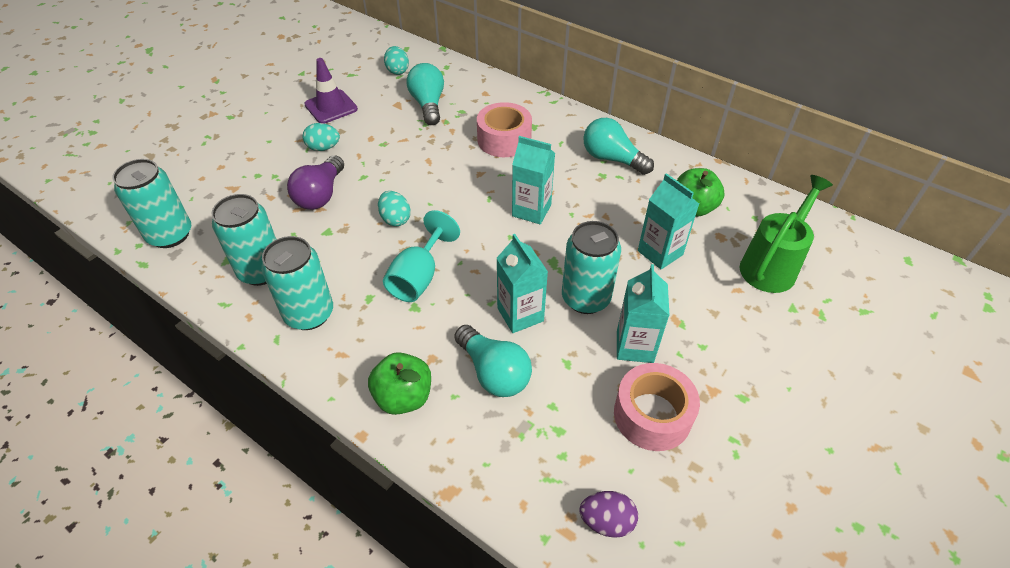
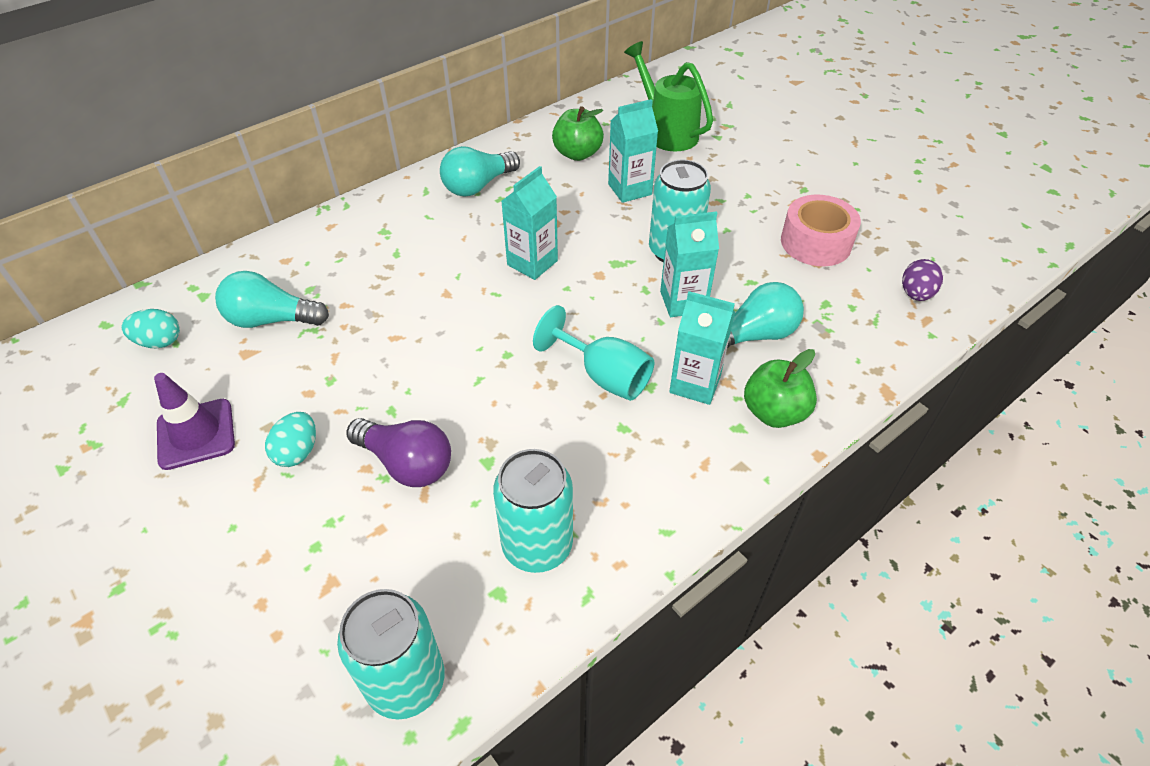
camera: 75 degrees left, 0 degrees up
turquoise can [261,236,333,330] -> none
turquoise egg [378,191,411,226] -> none
pink tape [477,102,532,157] -> none
turquoise carton [617,264,670,363] -> turquoise carton moved to [669,291,735,405]

